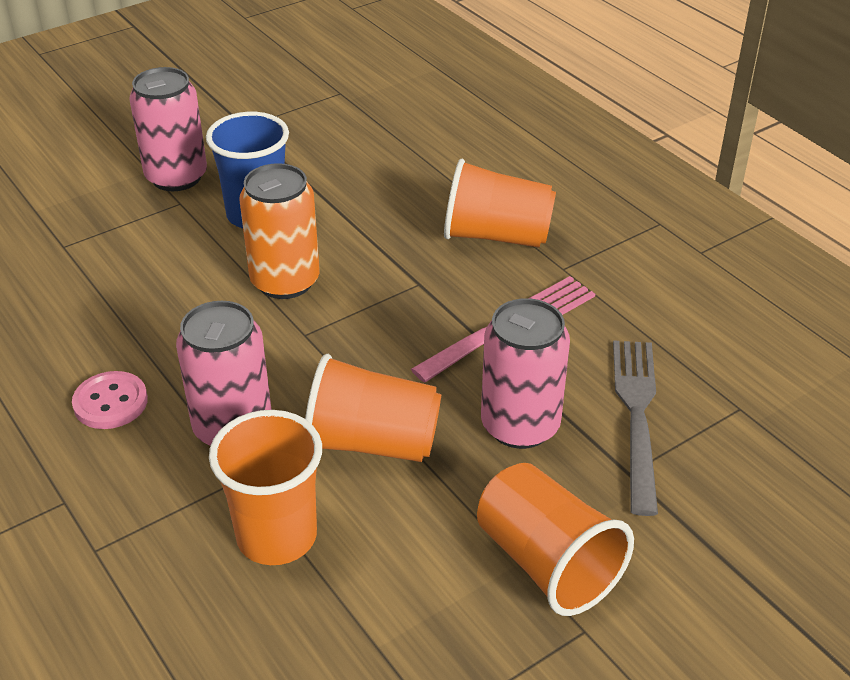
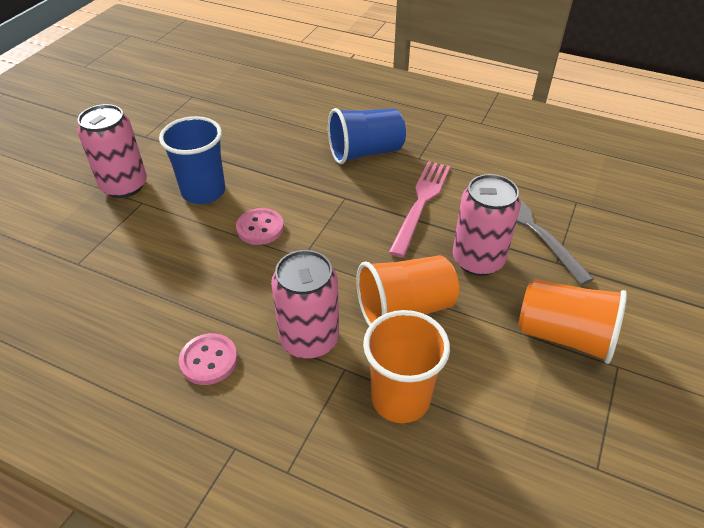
camera: 30 degrees left, 5 degrees up
orange can [239,163,320,299] -> pink button [236,208,284,245]
orange cup [444,159,556,248] -> blue cup [328,108,406,164]

